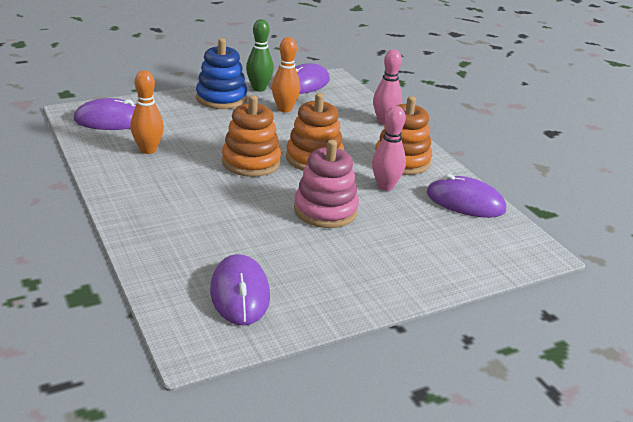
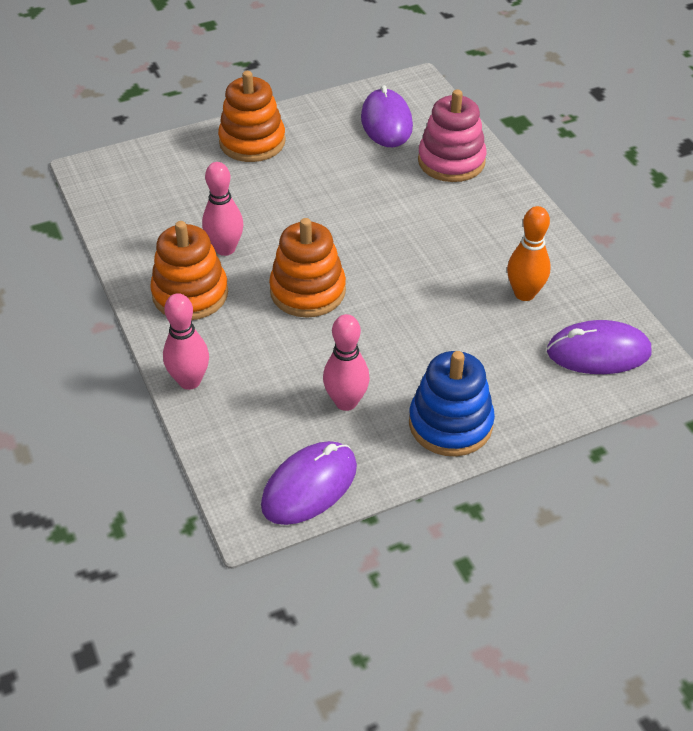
camera: 175 degrees left, 15 degrees up
orange stacking toy [222,95,281,177] -> orange stacking toy moved to [218,71,286,162]
green bowling pin [246,19,274,92] -> none
orange bowling pin [272,37,300,112] -> pink bowling pin [323,314,370,411]
pink stacking toy [294,140,359,228] -> pink stacking toy moved to [418,89,487,182]
purple mouse [427,174,506,218] -> none

